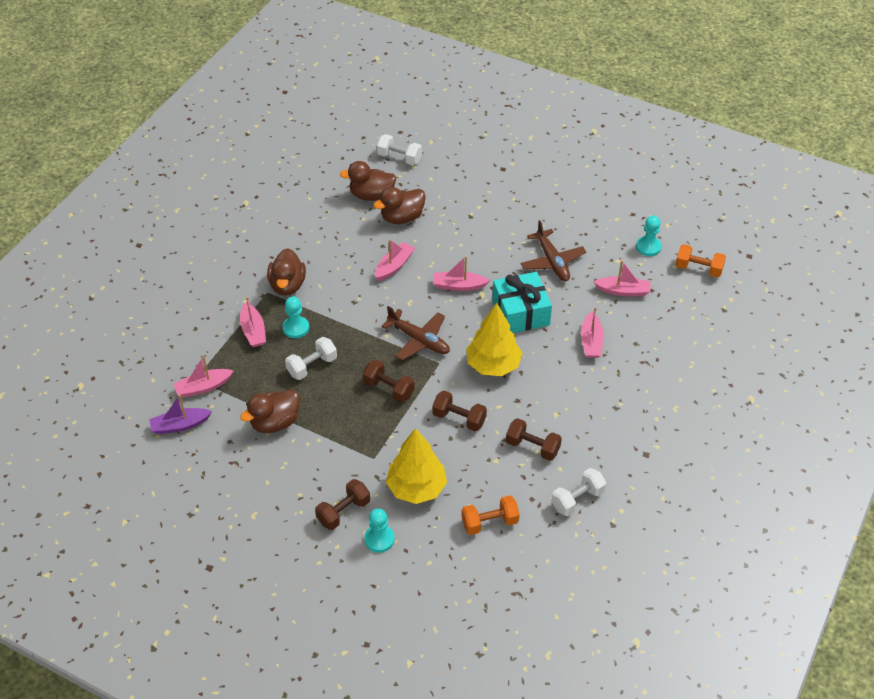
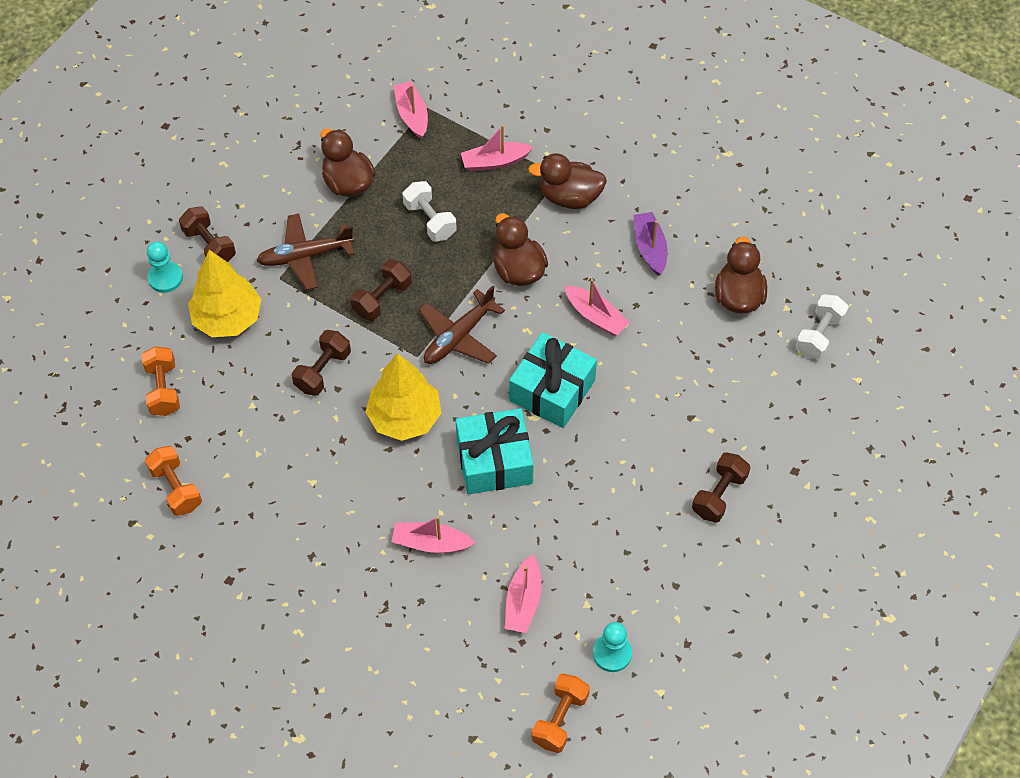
camera: 95 degrees right, 10 degrees up
purple boat [149,395,212,434] -> purple boat moved to [634,212,667,276]
turquoise pawn [282,296,309,338] -> none
brown duck [374,187,426,224] -> brown duck moved to [493,213,548,286]
pink boat [433,256,490,291] -> turquoise gift [509,332,597,428]
brown dumbbell [506,418,562,461] -> brown dumbbell moved to [692,452,750,523]
brown plane [521,220,586,281] -> brown plane moved to [256,213,355,290]
white dumbbell [551,468,606,516] -> orange dumbbell [145,446,202,516]

